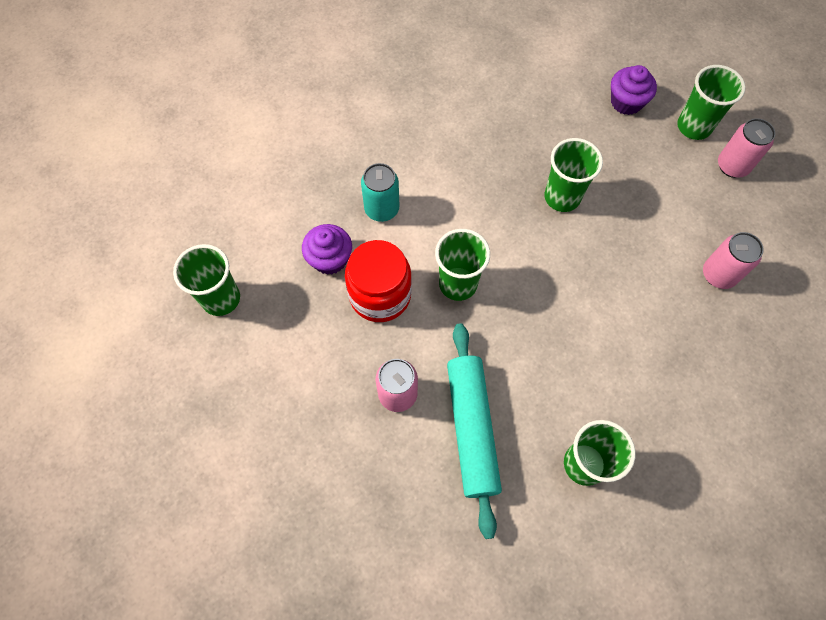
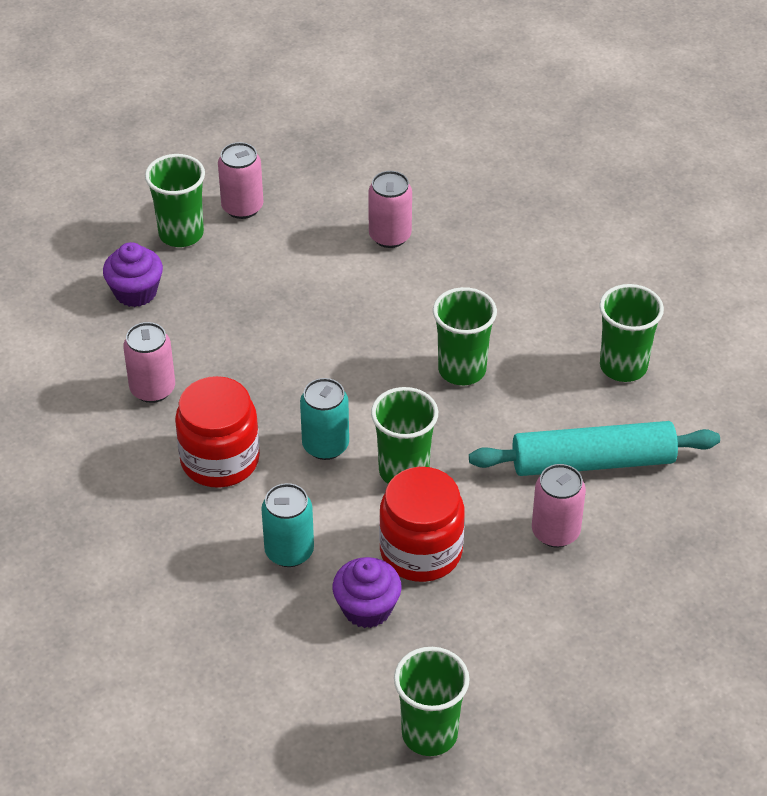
camera: 90 degrees left, 20 degrees down
green cup [544,138,603,212] -> green cup moved to [433,287,497,385]
none -> pink can [123,322,175,403]
none -> red jar [175,376,260,488]
none -> turquoise can [300,378,349,460]

